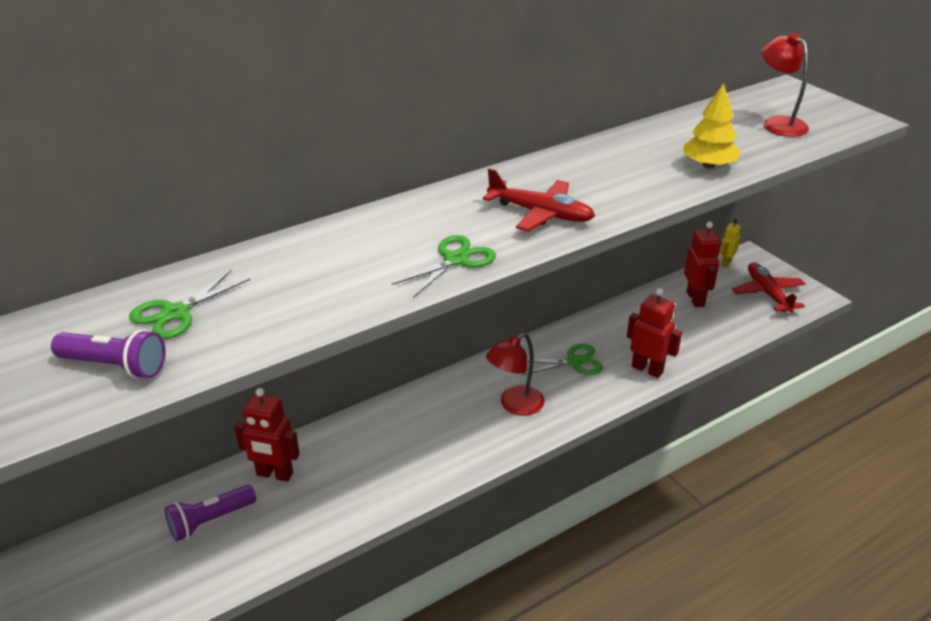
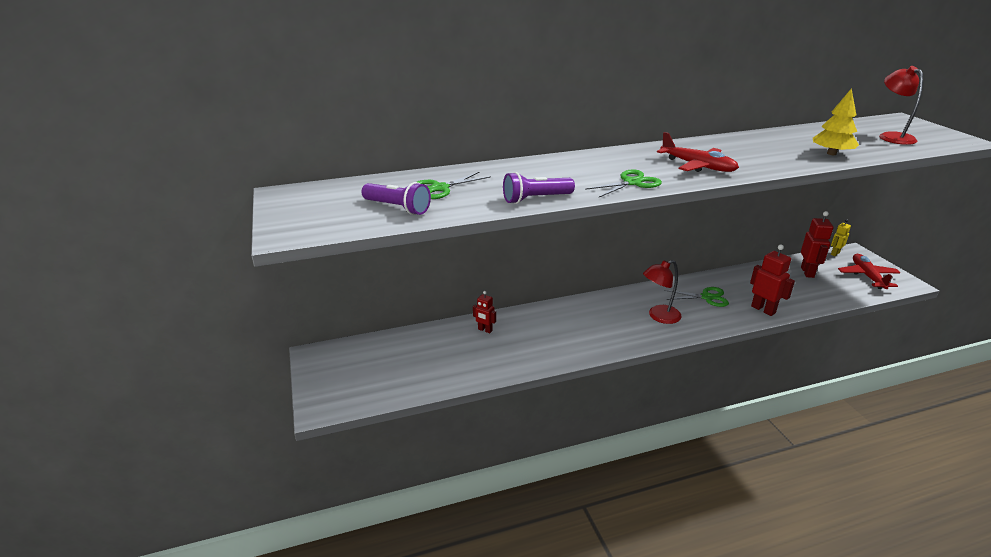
camera: 15 degrees right, 5 degrees down
purple flashlight [165,485,256,541] -> purple flashlight moved to [503,172,575,204]
red robot [235,388,300,482] -> red robot [473,291,496,333], size x0.60

